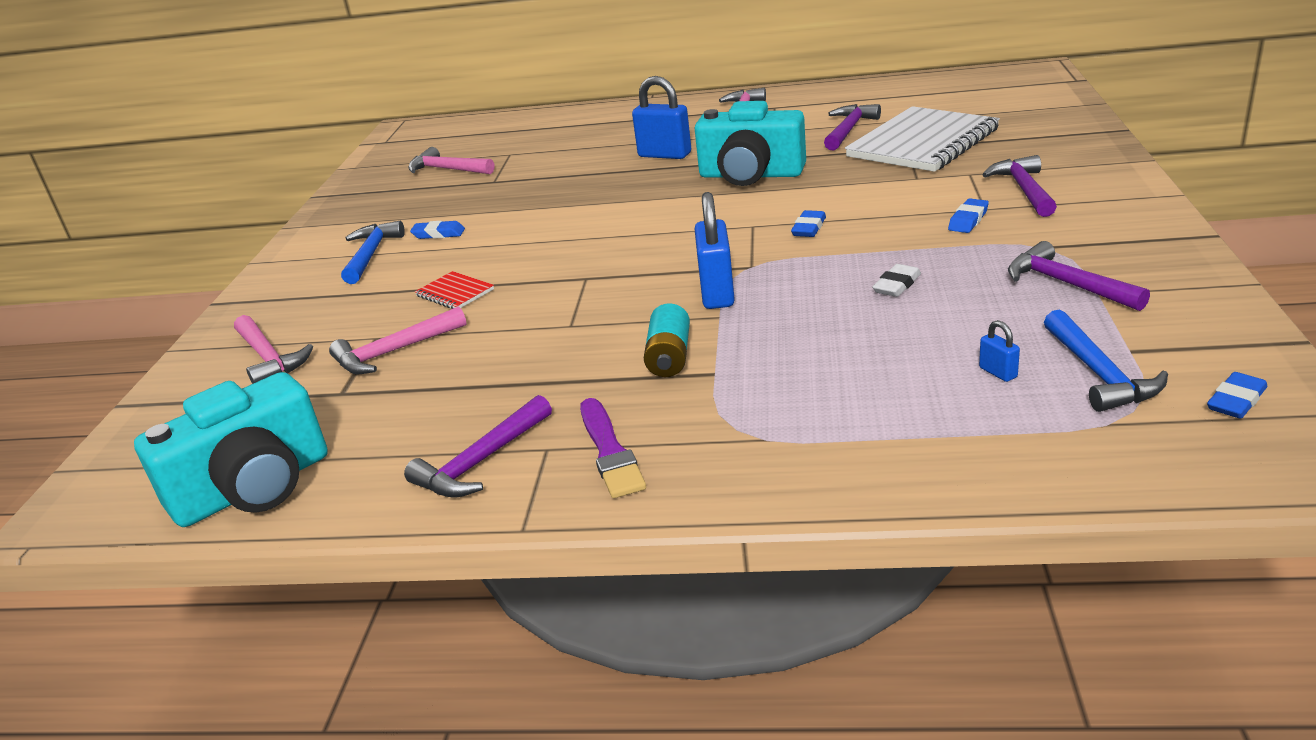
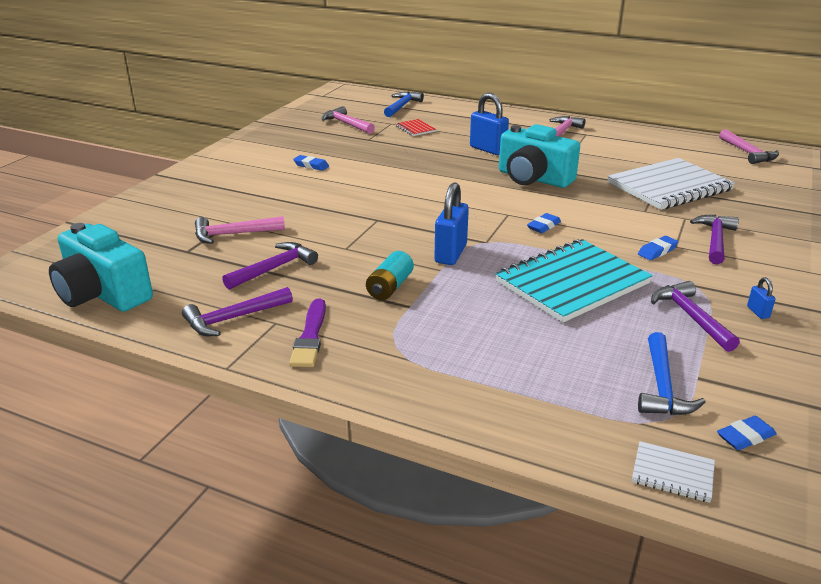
camera: 15 degrees right, 0 degrees up
turquoise camera [134,372,328,527] -> turquoise camera turned 60 degrees clockwise [49,223,153,312]
pink hammer [234,315,313,384] -> pink hammer moved to [719,129,779,164]
blue hammer [341,221,405,284] -> blue hammer moved to [384,91,424,117]
red notebook [415,271,494,309] -> red notebook moved to [395,119,436,136]
purple hammer [824,104,881,150] -> purple hammer moved to [222,242,318,290]
white eraser [872,264,921,297] -> turquoise notebook [495,239,652,323]
blue padlock [979,320,1020,382] -> blue padlock moved to [747,277,776,319]
none -> white notebook [632,441,715,503]

